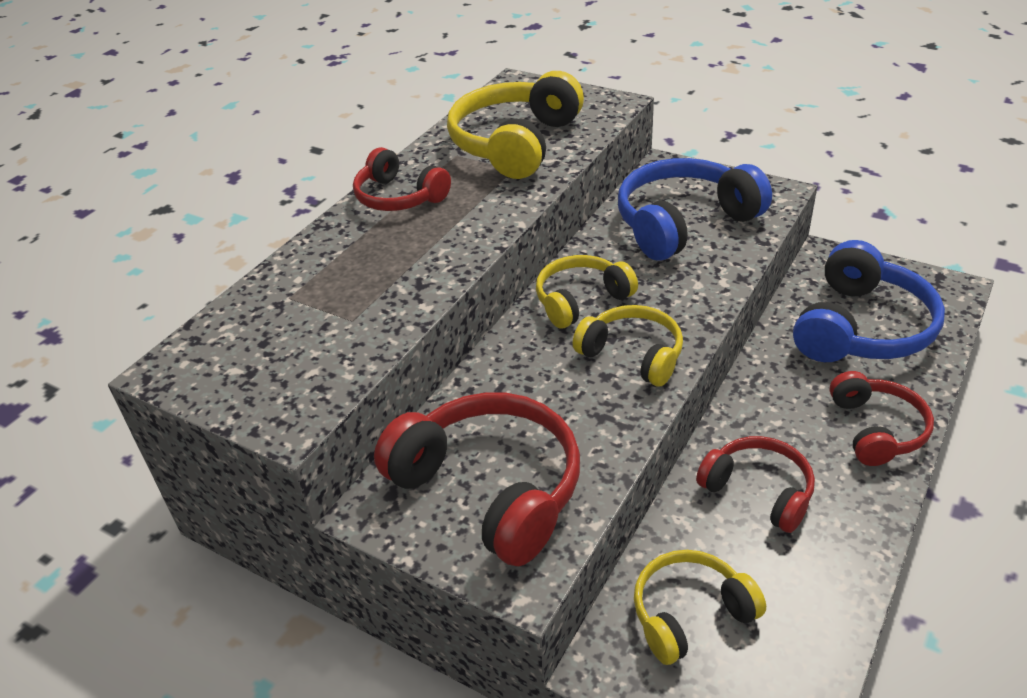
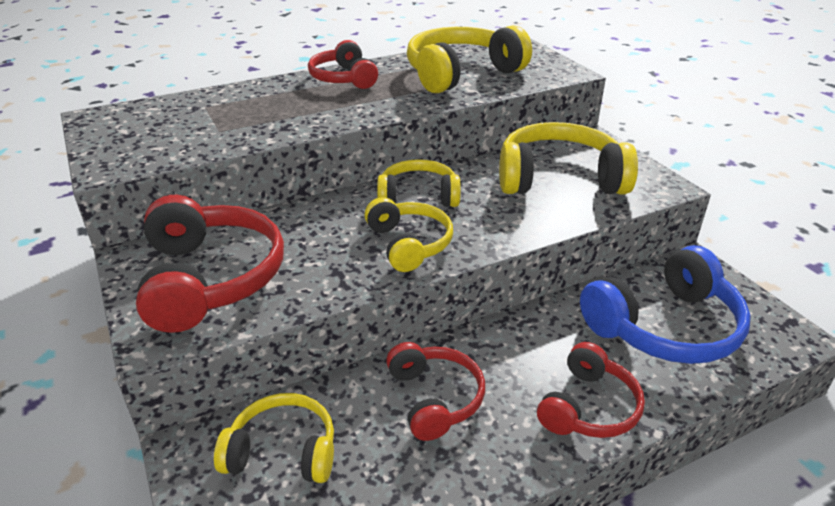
camera: 30 degrees right, 5 degrees down
blue headphones [618,158,772,261] -> yellow headphones [499,122,638,194]

